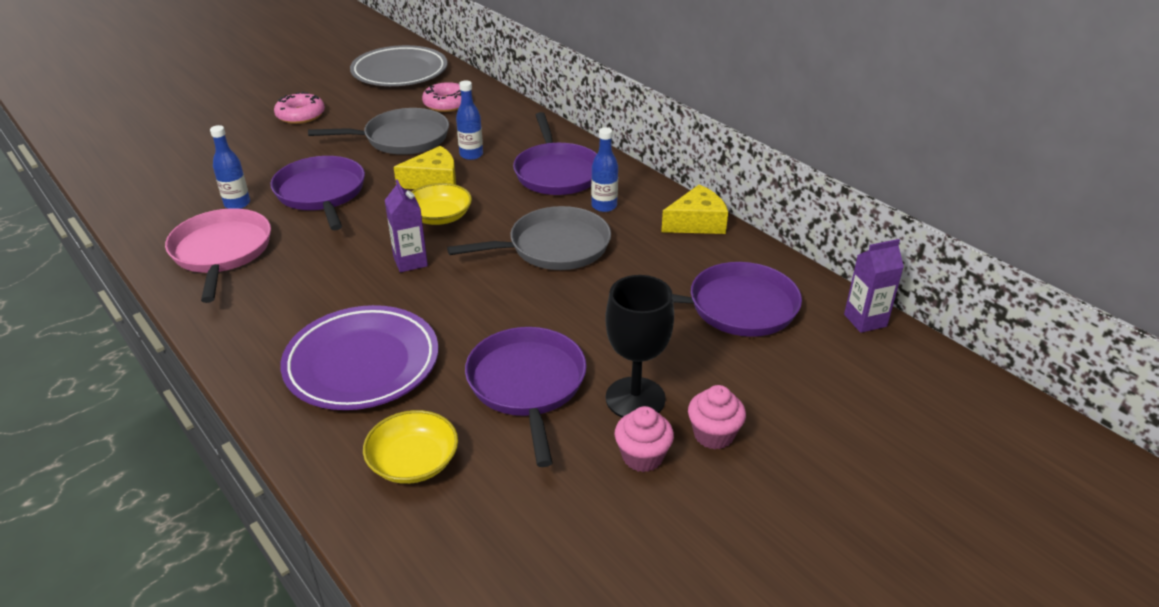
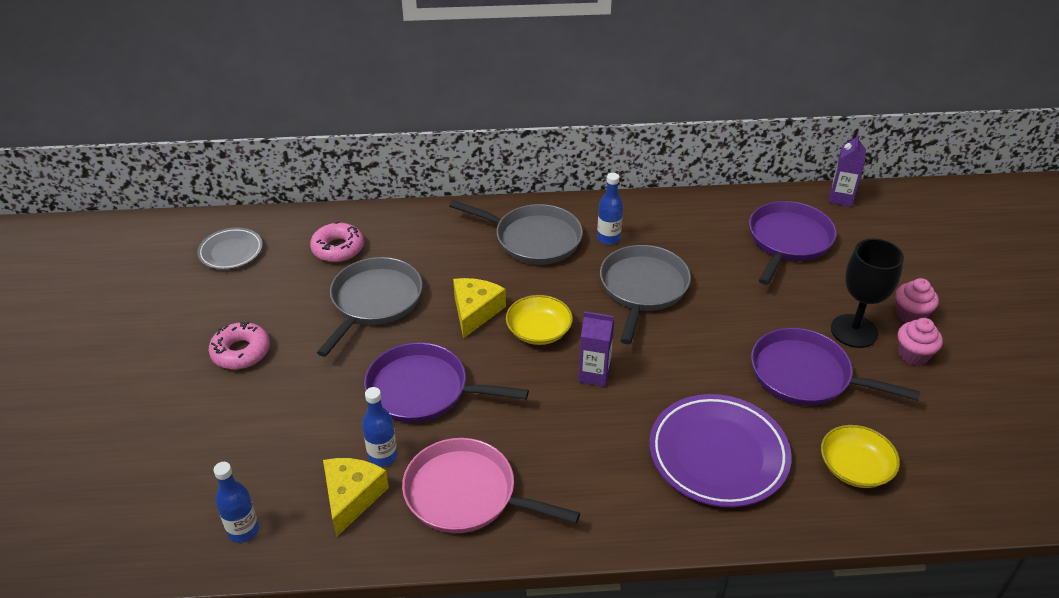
camera: 55 degrees left, 5 degrees up
grey plate [350,45,447,86] -> grey plate [197,228,263,269], size x0.56
blue bottle [456,80,483,160] -> blue bottle moved to [214,462,259,543]
purple pan [513,112,597,195] -> grey pan [449,200,583,265]
yellow cheese [661,184,728,234] -> yellow cheese moved to [323,458,389,537]

